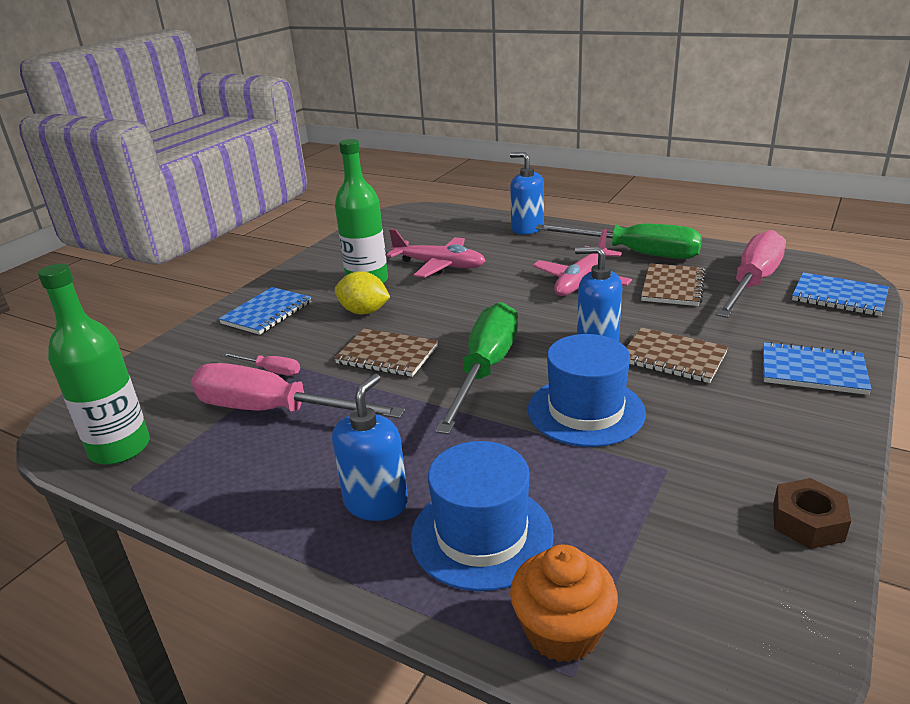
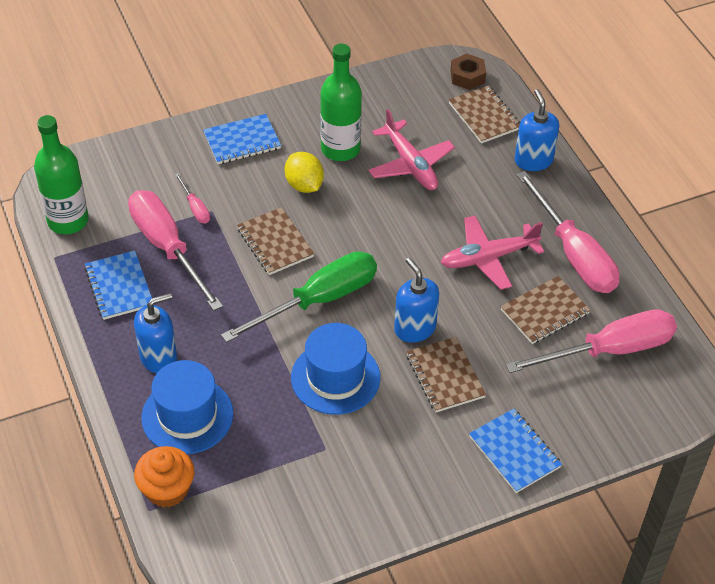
camera: 35 degrees right, 20 degrees up
green screwdriver [535,224,702,259] -> pink screwdriver [516,171,620,293]
brown nut [773,478,851,549] -> brown nut moved to [450,54,486,90]
blue notebook [792,272,889,316] -> blue notebook moved to [84,250,152,320]
none -> brown notebook [449,85,520,144]

